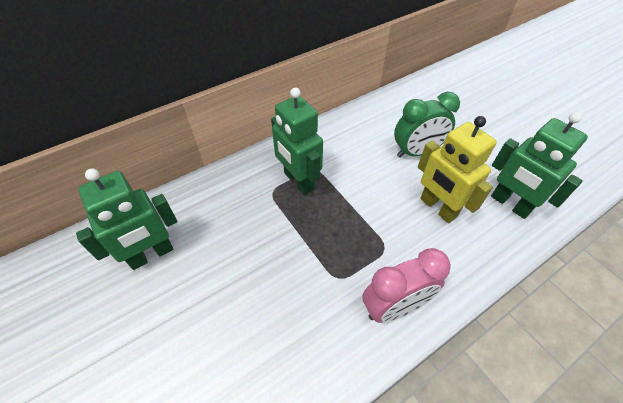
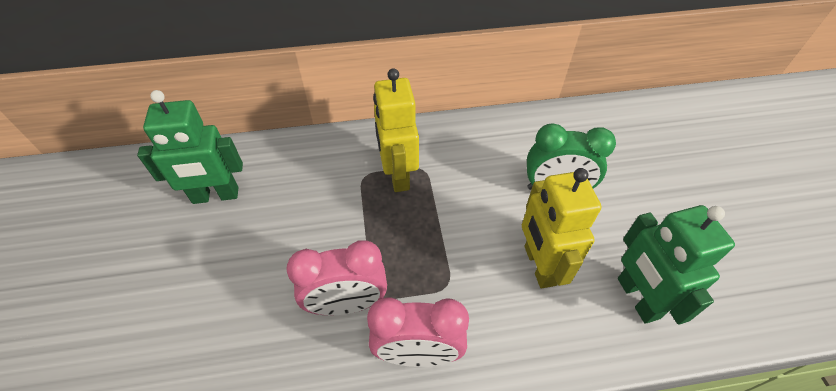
camera: 25 degrees right, 0 degrees up
green robot [271,88,323,195] -> yellow robot [373,68,419,192]
none -> pink clock [286,240,387,316]

